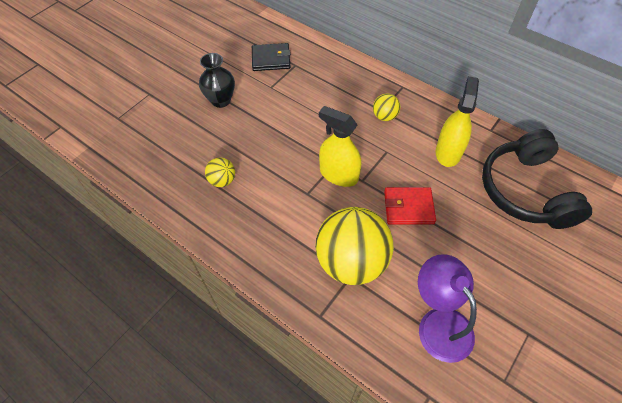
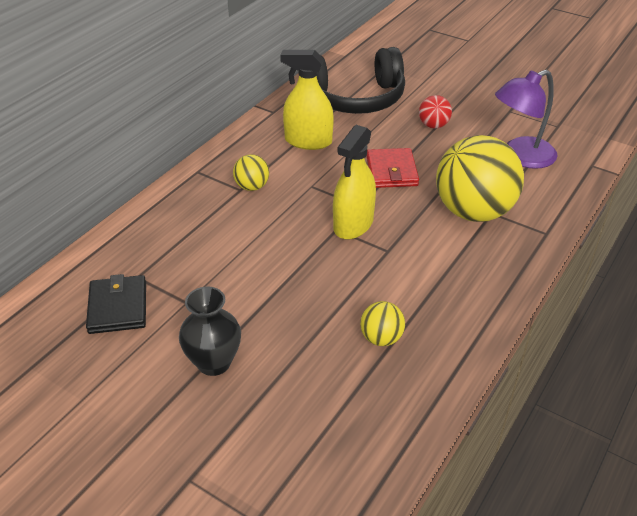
camera: 95 degrees left, 15 degrees down
none -> red ball [419,95,452,129]

